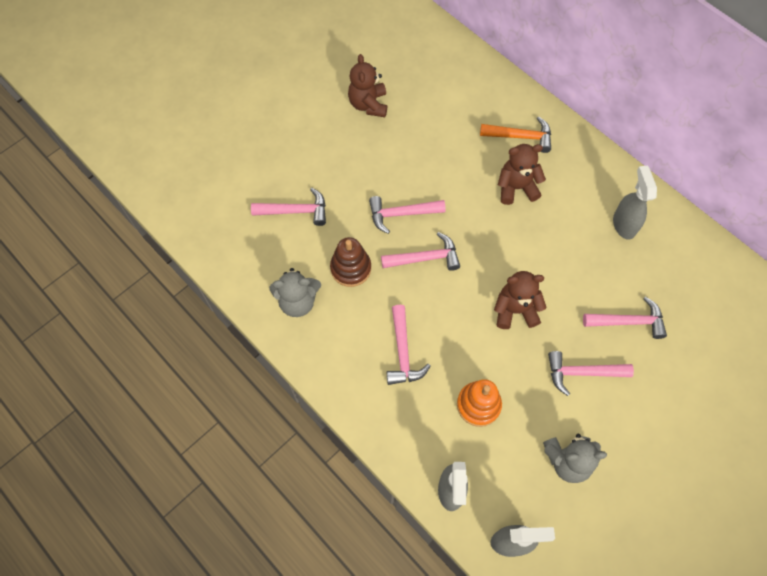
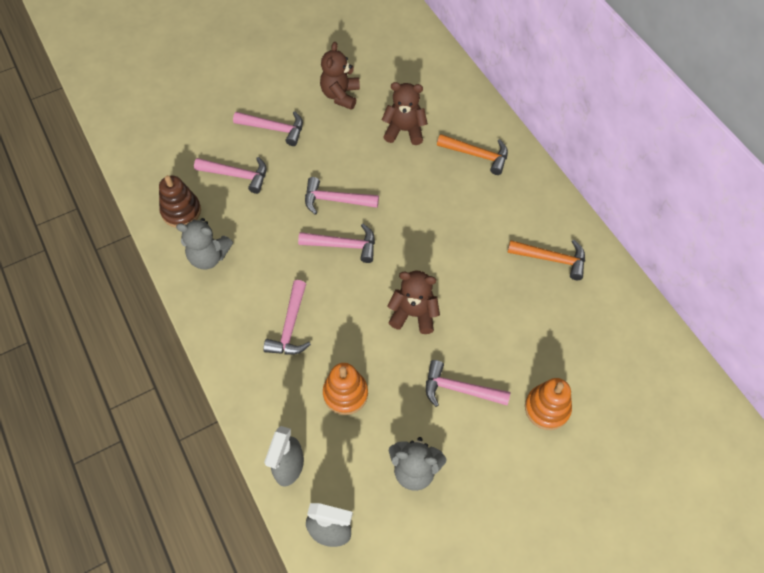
camera: 15 degrees right, 5 degrees down
brown stacking toy [330,237,371,287] -> brown stacking toy moved to [159,175,201,228]
brown teddy bear [498,144,546,205] -> brown teddy bear moved to [382,82,428,145]
pink hammer [583,297,667,339] -> pink hammer moved to [233,111,303,146]
grey spray bottle [613,166,657,240] -> orange hammer [507,240,585,280]
none -> orange stacking toy [525,378,572,430]

